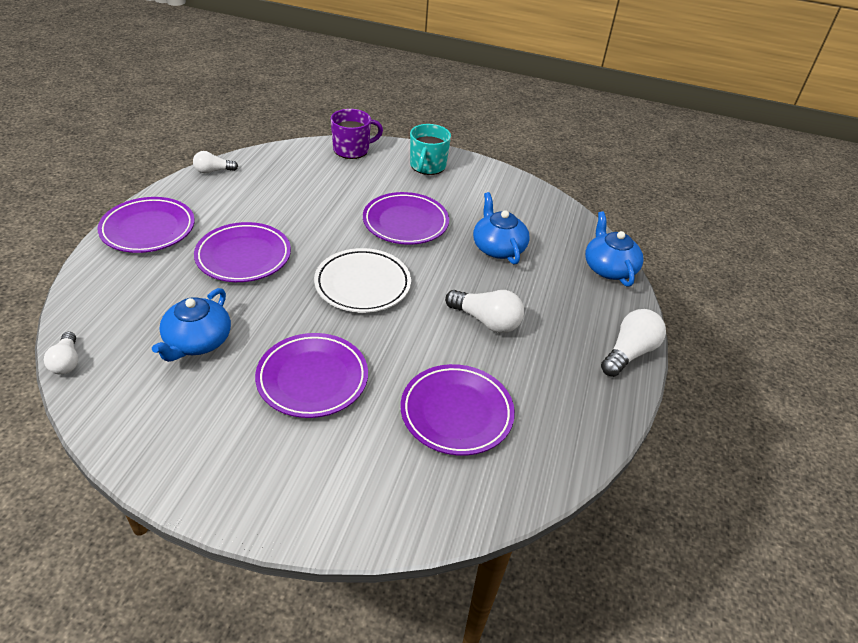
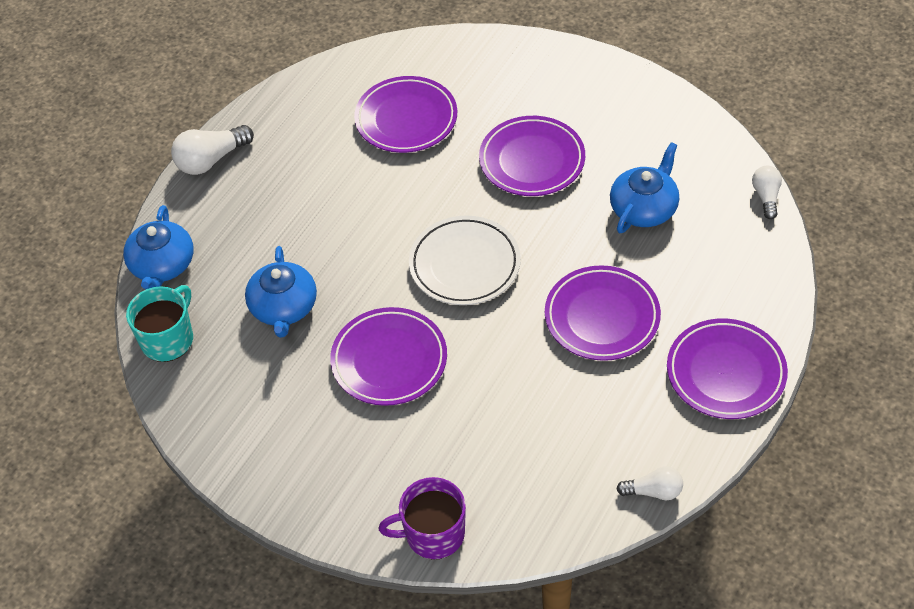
camera: 160 degrees left, 10 degrees up
turquoise mug [410,124,451,175] -> turquoise mug moved to [126,285,193,362]
white light bulb [445,290,524,333] -> none

